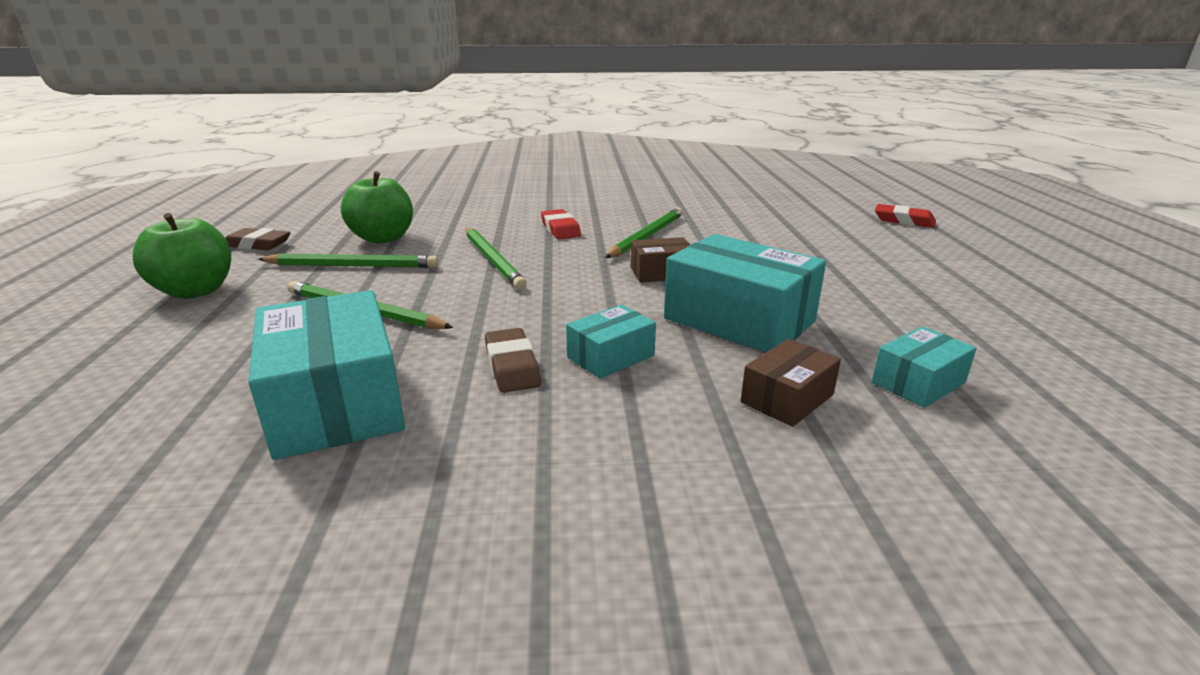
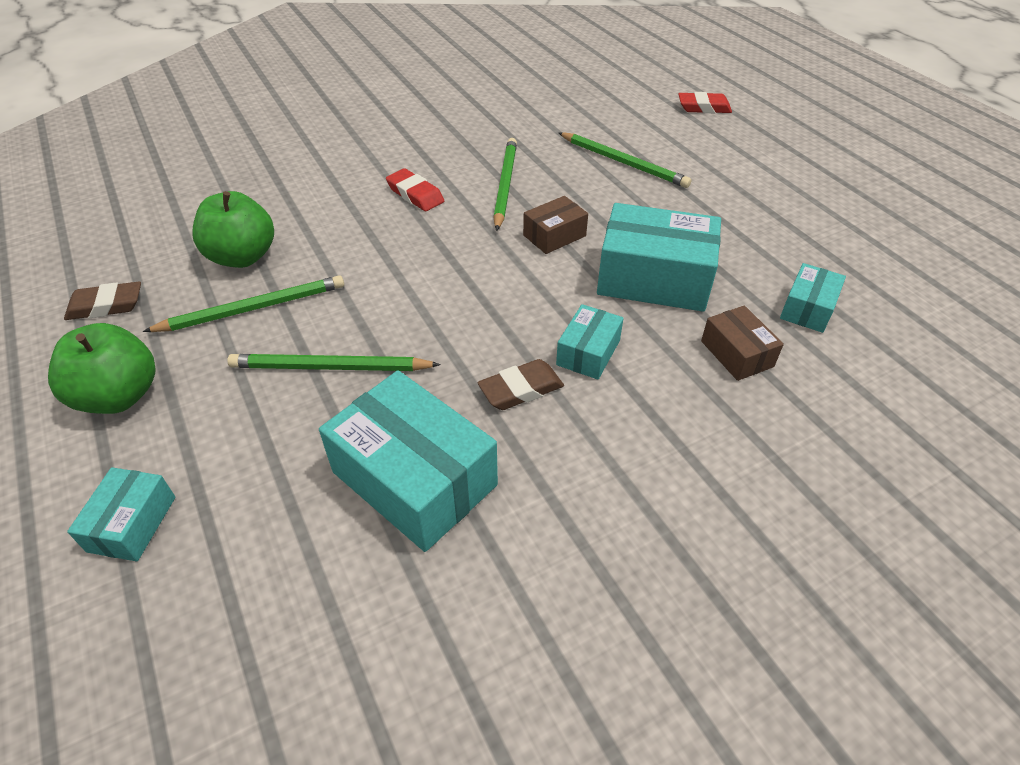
camera: 25 degrees left, 20 degrees up
green pencil [466,228,527,290] -> green pencil moved to [559,132,691,188]
brown eraser [485,328,541,393] -> brown eraser turned 75 degrees counterclockwise [478,359,564,410]
brown box [741,339,841,427] -> brown box turned 45 degrees counterclockwise [701,306,784,381]
none -> turquoise box [67,467,175,561]

